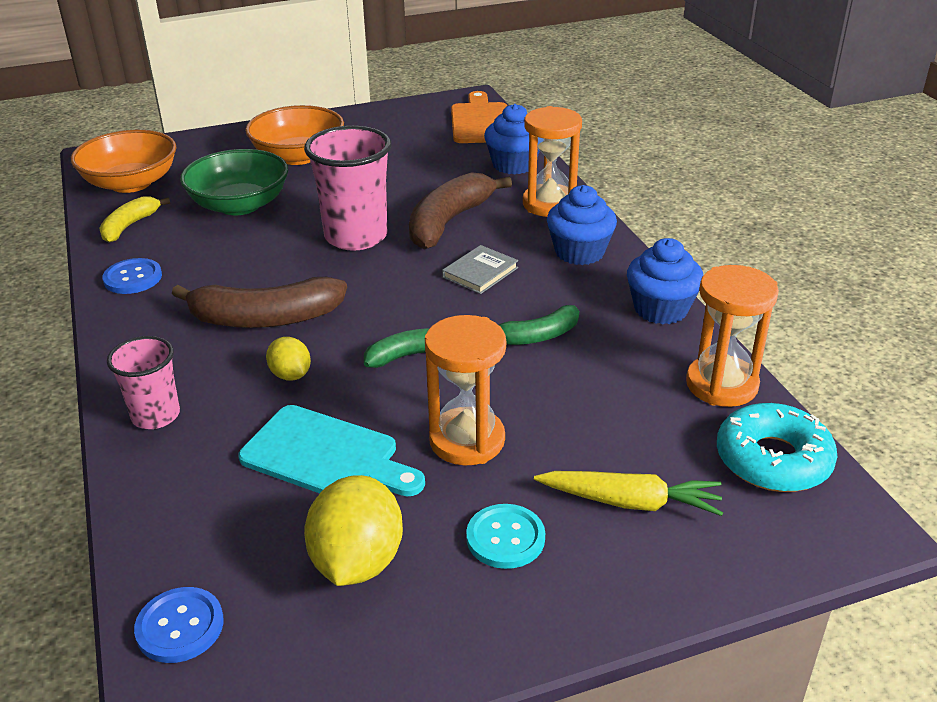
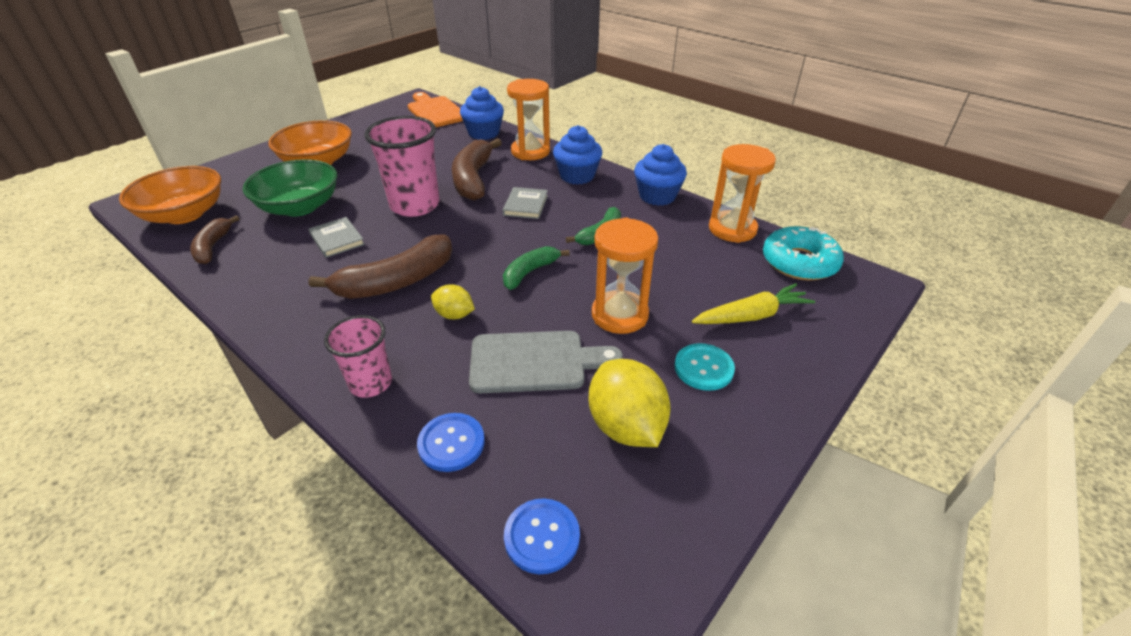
camera: 30 degrees left, 5 degrees up
yellow banana [99,196,170,243] -> brown banana [190,215,239,264]
blue button [102,258,162,294] -> blue button moved to [417,413,485,472]
turquoise cutting board [238,405,425,496] -> grey cutting board [469,331,623,393]
none -> grey book [309,217,365,258]

